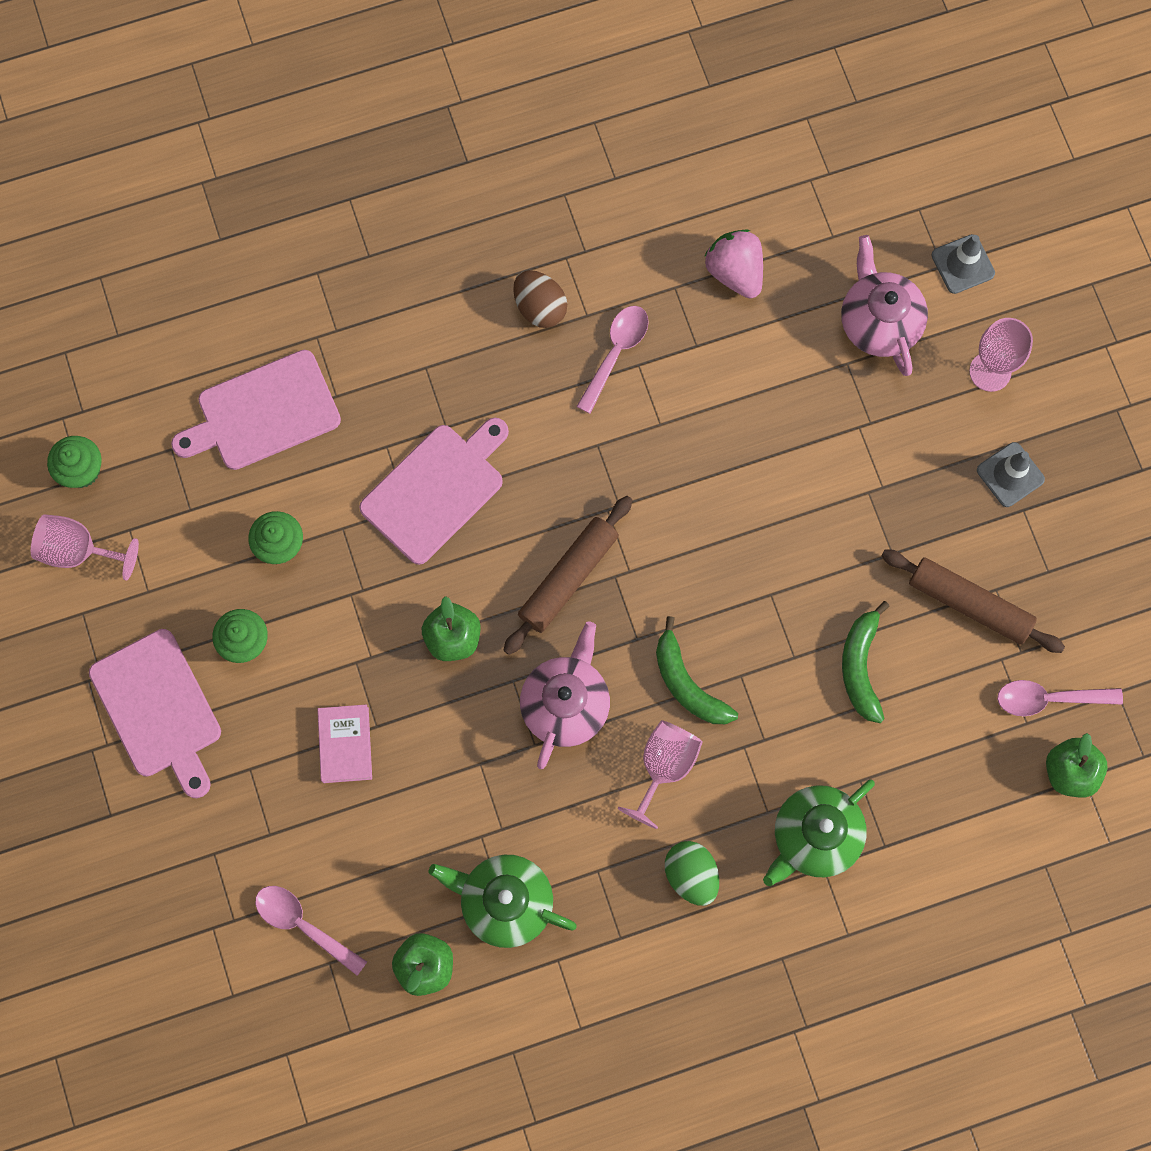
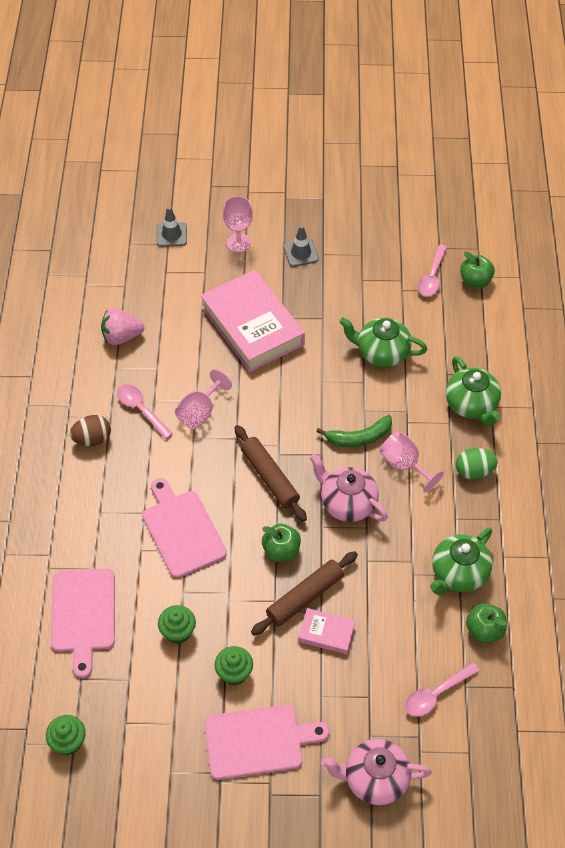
camera: 70 degrees left, 20 degrees down
pink goblet [31,514,139,580] -> pink goblet moved to [175,369,232,429]
pink teapot [841,235,928,376] -> pink teapot moved to [321,739,432,805]
green banana [842,601,890,723] -> green teapot [339,317,427,367]
brown rolling pin [881,549,1065,653] -> brown rolling pin moved to [251,551,358,636]
none -> pink book [201,270,305,372]

